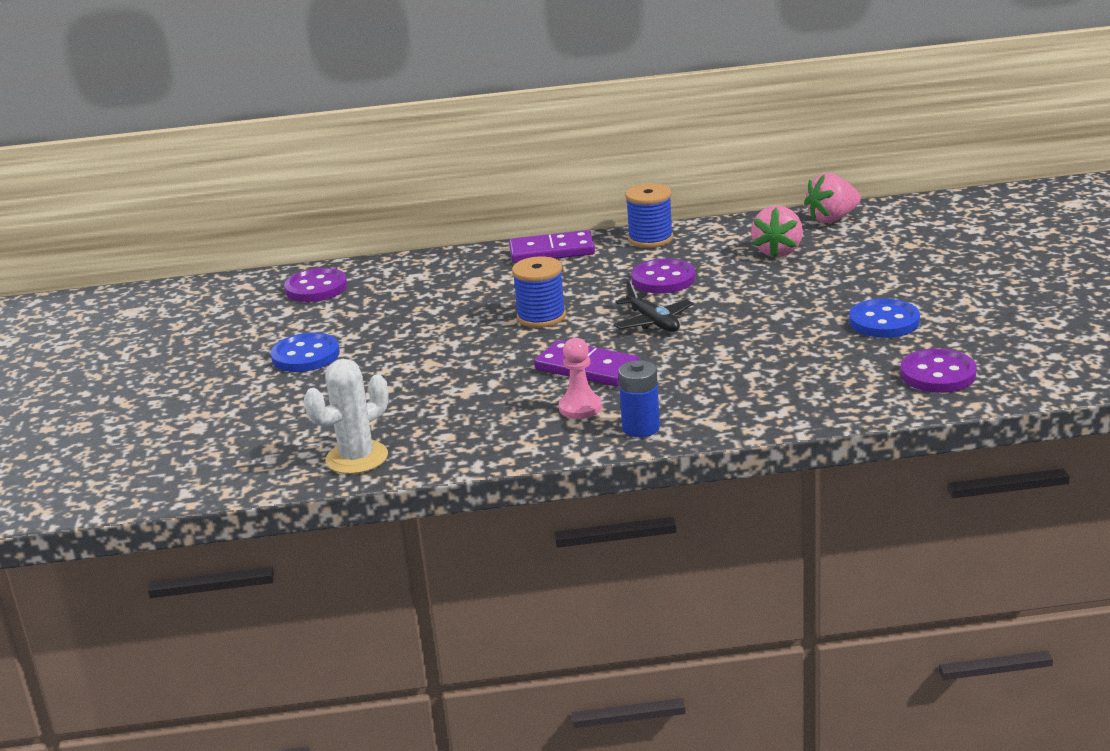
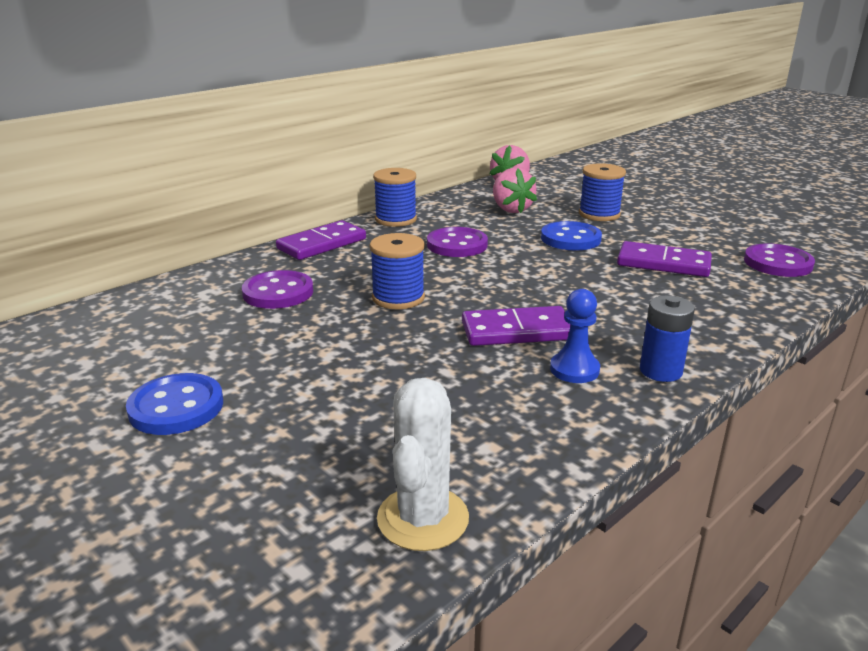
camera: 40 degrees left, 0 degrees up
purple button [284,268,347,302] -> purple button moved to [242,270,313,309]
pink pawn [559,338,602,419] -> blue pawn [550,289,600,383]
black plane [614,279,693,332] -> none
blue button [849,298,920,338] -> blue button moved to [541,221,602,251]
none -> blue spool [579,163,626,221]
none -> purple domino [617,241,712,277]

